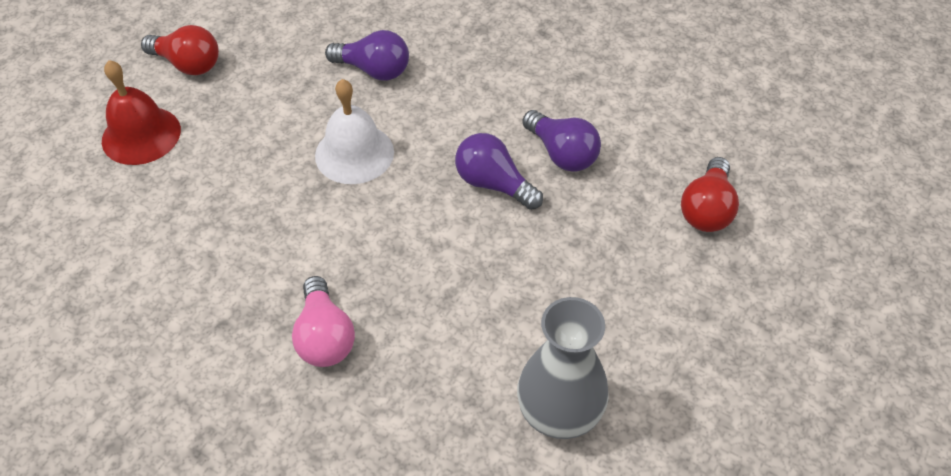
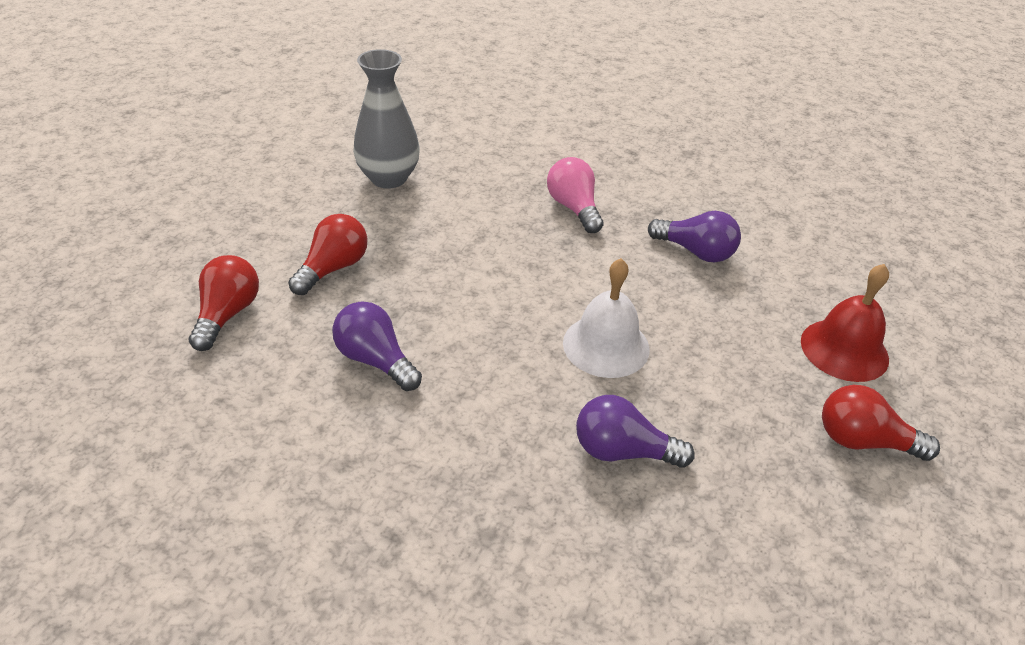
camera: 170 degrees right, 10 degrees down
purple light bulb [455,133,543,210] -> purple light bulb moved to [648,211,741,262]
none -> red light bulb [288,214,368,295]

